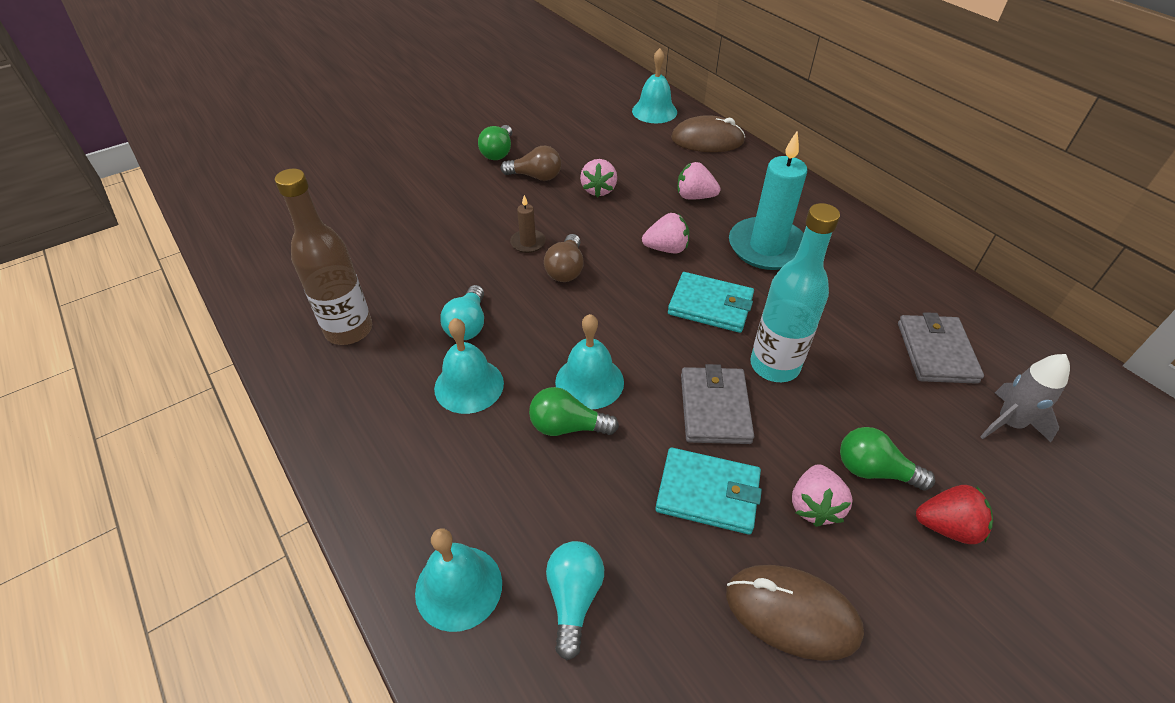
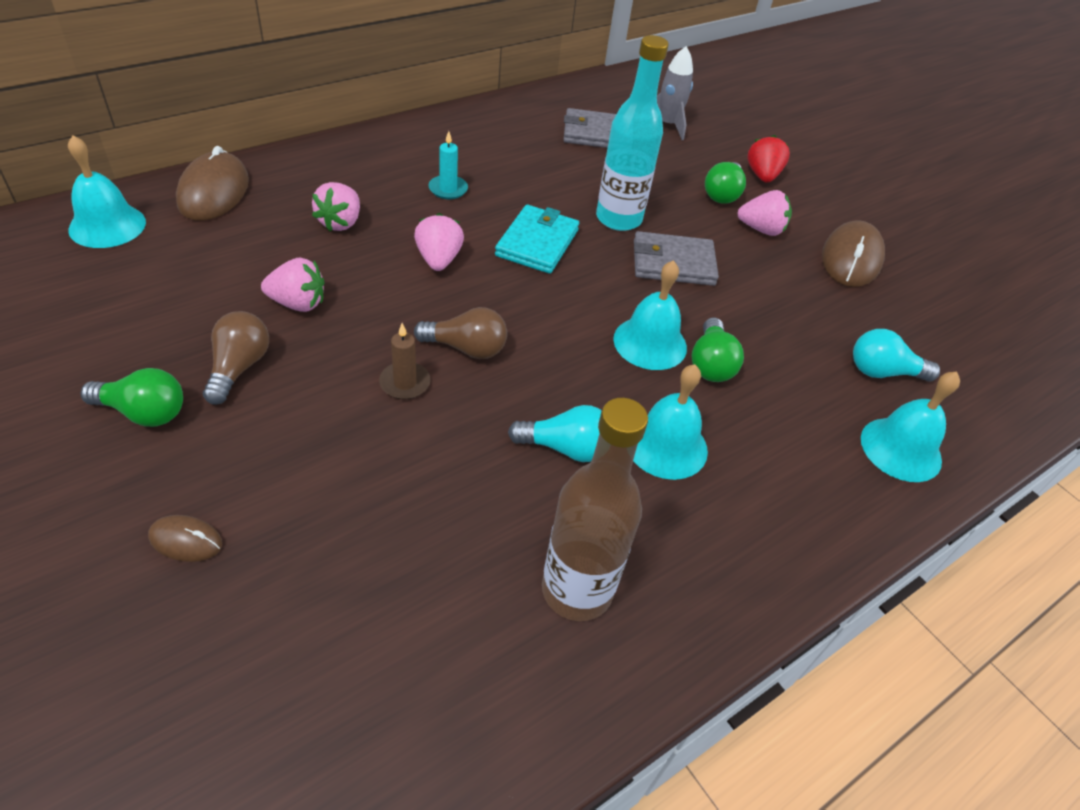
camera: 95 degrees left, 0 degrees up
turquoise wallet [655,448,762,535] -> none
turquoise candle [729,131,807,270] -> turquoise candle [428,131,468,199], size x0.45
none -> brown mouse [148,515,222,562]

